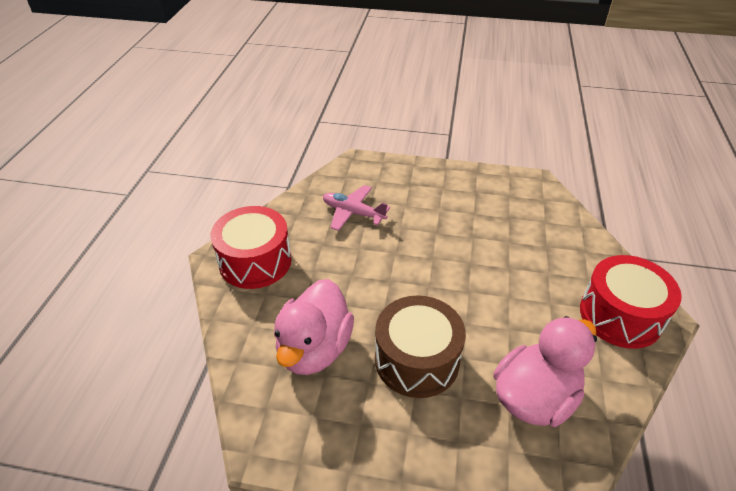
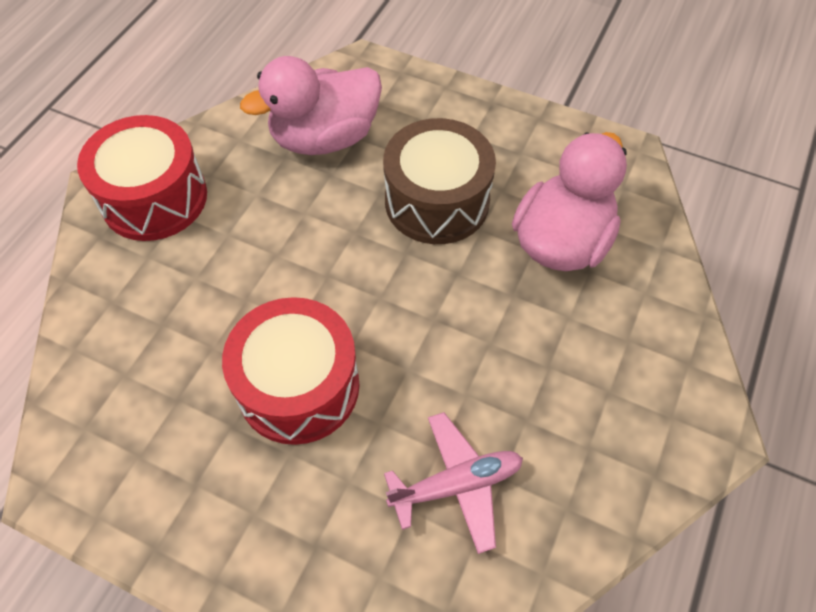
camera: 165 degrees left, 15 degrees up
red drum [210,206,292,289] -> red drum moved to [222,297,360,445]
pink plane [323,185,390,231] -> pink plane turned 60 degrees counterclockwise [384,412,523,554]

